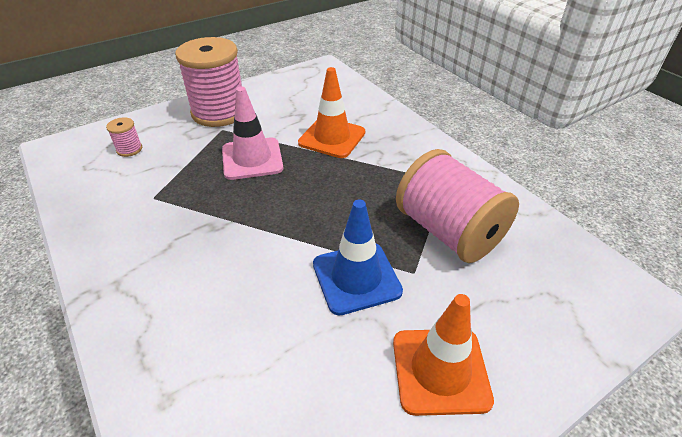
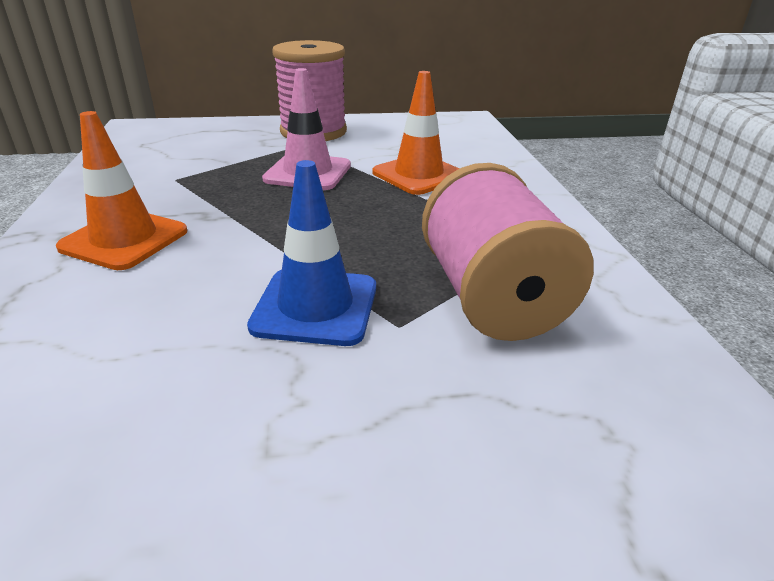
camera: 25 degrees right, 10 degrees down
pink spool [106,117,142,157] -> none
orange traffic cone [393,294,494,416] -> orange traffic cone moved to [56,111,188,270]

